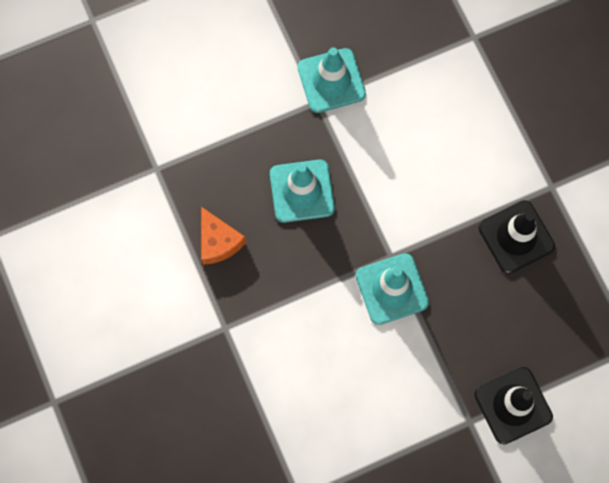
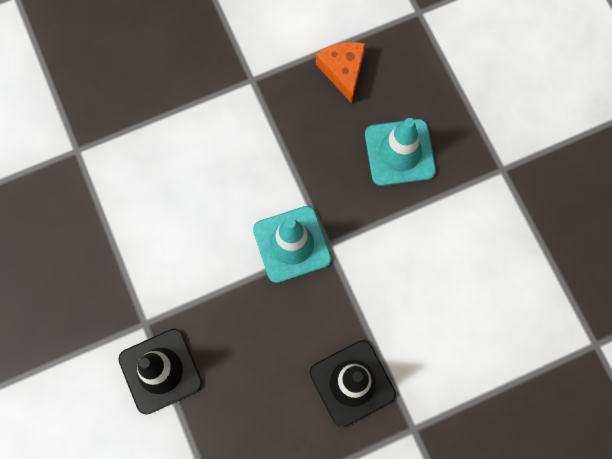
camera: 90 degrees right, 0 degrees up
orange cheese [201,207,246,265] -> orange cheese turned 105 degrees clockwise [316,42,366,104]
turquoise traffic cone [298,47,366,113] -> none

